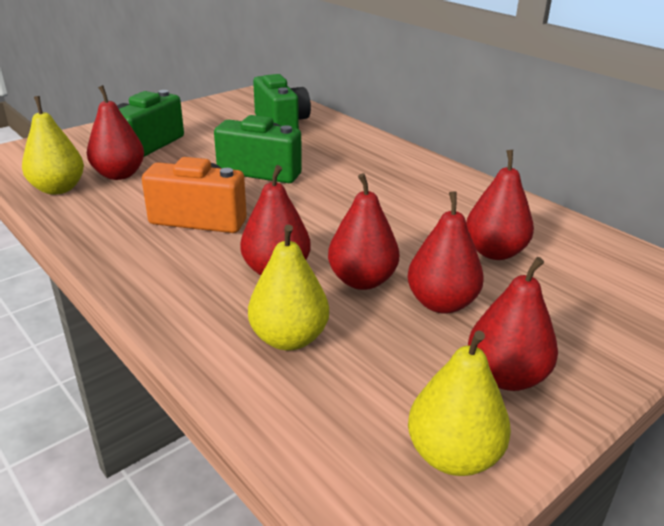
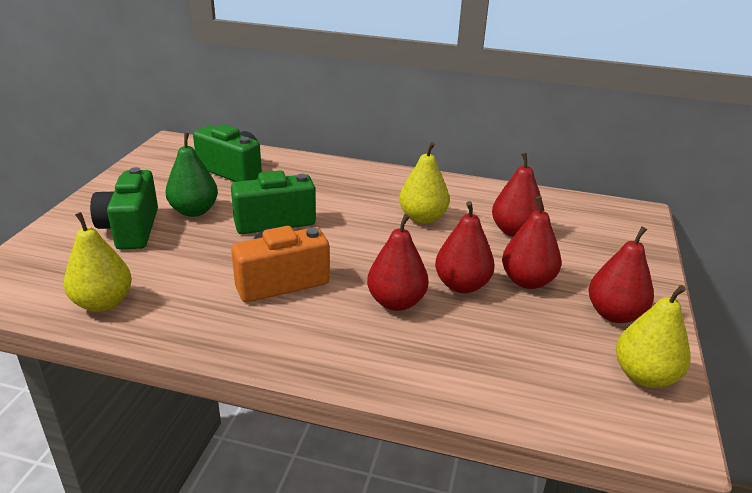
camera: 35 degrees left, 0 degrees up
red pear [87,85,144,180] -> none
yellow pear [248,224,329,351] -> yellow pear moved to [399,142,450,224]
none -> green pear [166,133,218,217]

